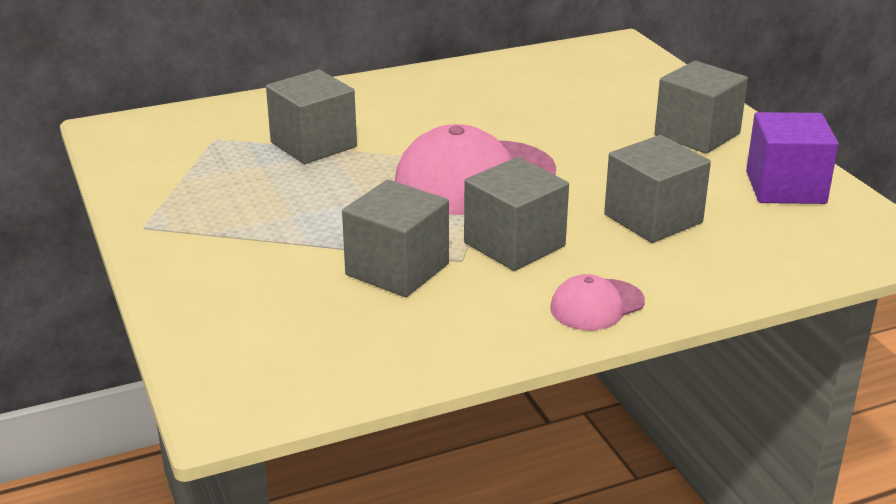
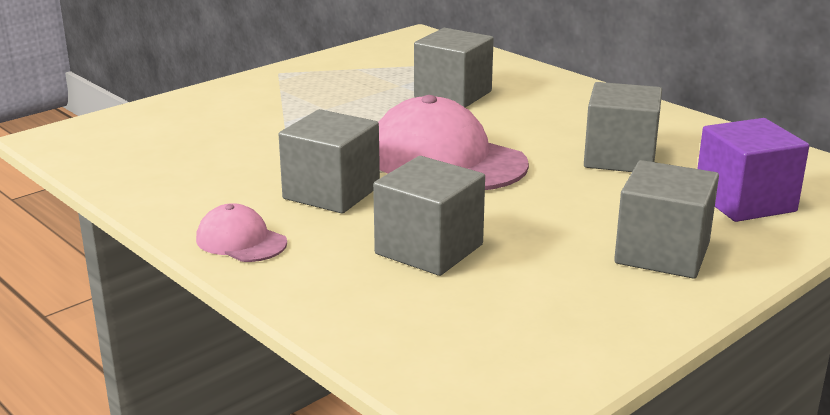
camera: 70 degrees right, 5 degrees down
grey cube [342,180,449,297] -> grey cube moved to [584,82,662,172]
purple cube [746,112,838,204] -> purple cube moved to [697,118,809,222]

